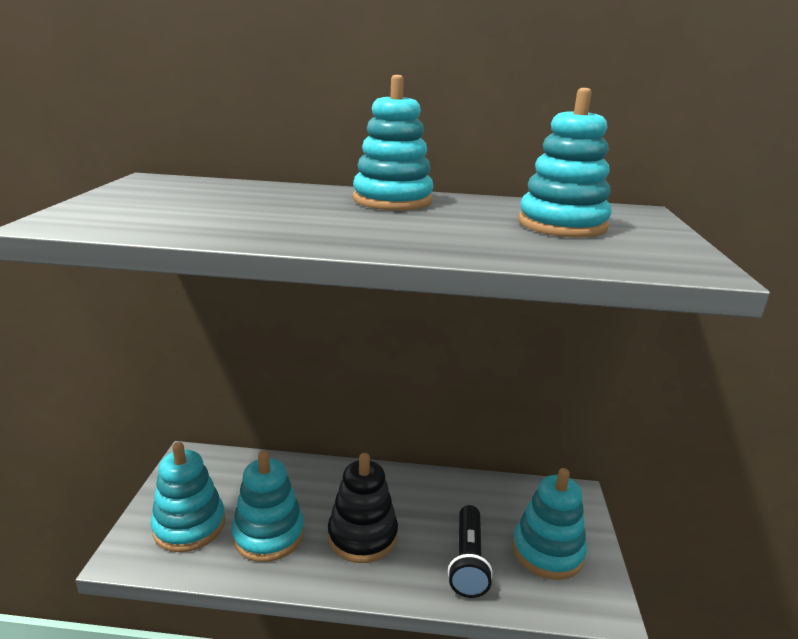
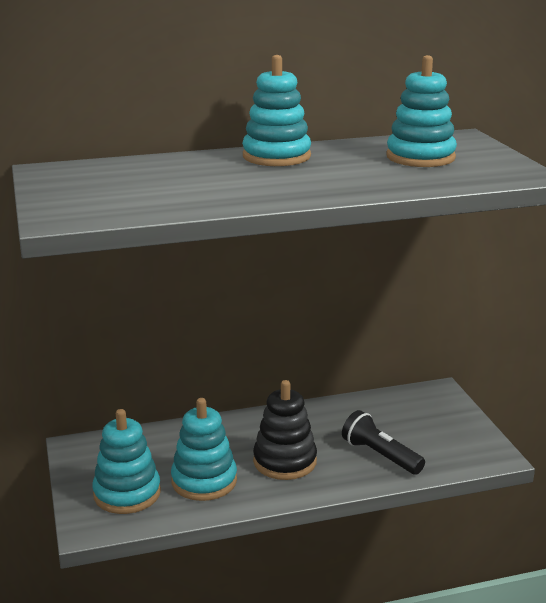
camera: 20 degrees left, 0 degrees up
black flashlight [448,505,493,598] -> black flashlight turned 150 degrees clockwise [342,410,425,475]
turquoise stacking toy [513,468,587,580] -> none

